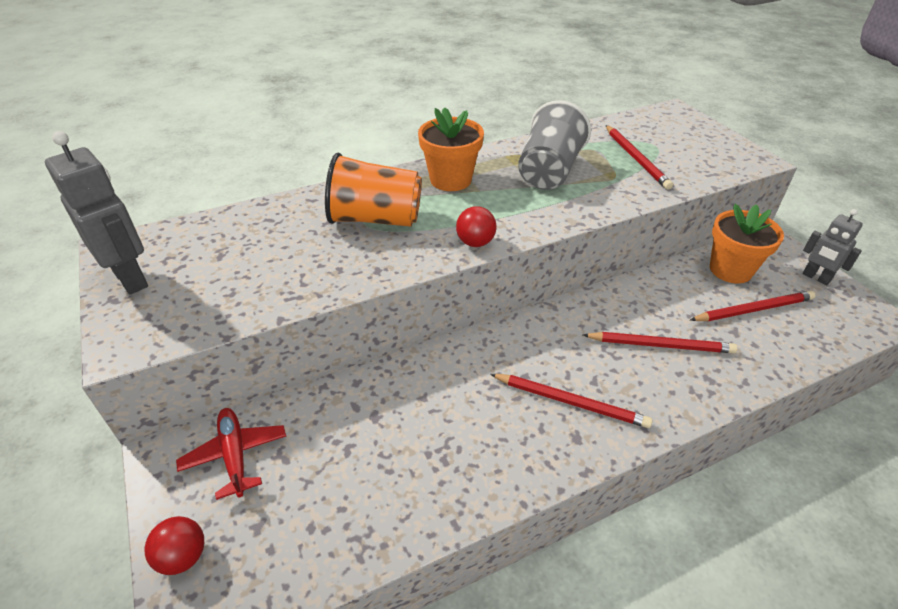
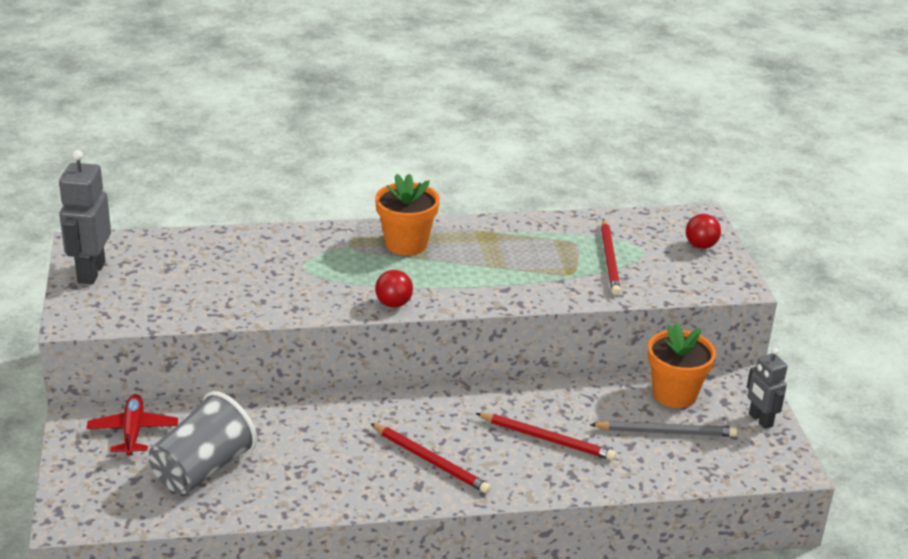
camera: 15 degrees right, 10 degrees down
grey robot [45,131,148,294] -> grey robot turned 150 degrees counterclockwise [59,150,111,284]
red ball [145,516,204,575] -> red ball moved to [686,214,721,249]
orange cup [325,153,422,227] -> none
grey cup [518,100,591,190] -> grey cup moved to [149,391,257,494]
red pencil [690,291,816,321] -> grey pencil [590,421,737,437]

